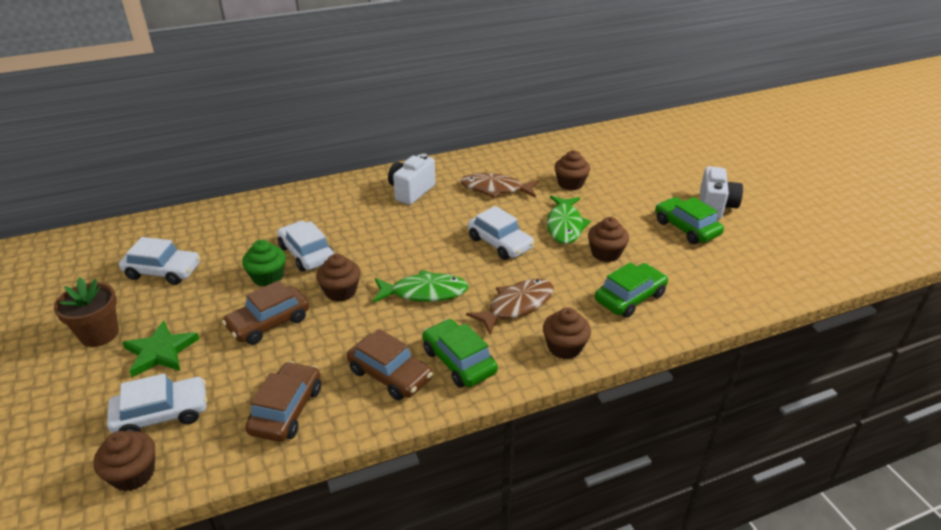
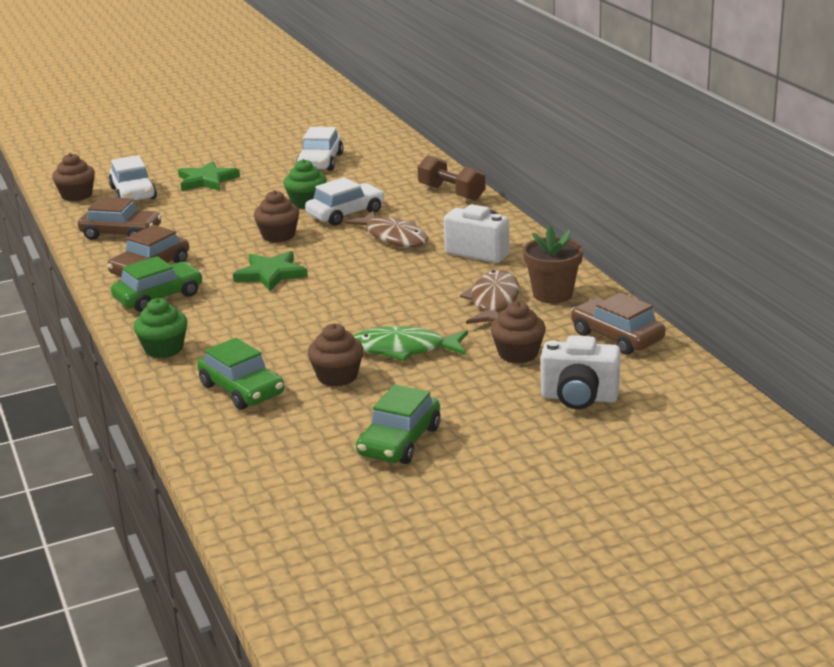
camera: 90 degrees right, 10 degrees down
brown flower pot [54,277,119,347] -> brown flower pot moved to [523,225,583,303]
brown car [222,280,309,345] -> brown car moved to [571,293,666,355]
green fish [373,270,469,303] -> green star [233,251,308,291]
brown fish [466,279,554,335] -> brown fish moved to [345,210,428,247]
white car [468,206,534,260] -> none
brown cupcake [543,308,591,359] -> green cupcake [134,298,187,358]
green car [655,197,724,244] -> green car turned 150 degrees clockwise [356,385,441,464]
white camera [700,166,743,219] -> white camera moved to [541,335,620,409]
none -> brown dumbbell [418,155,486,201]

